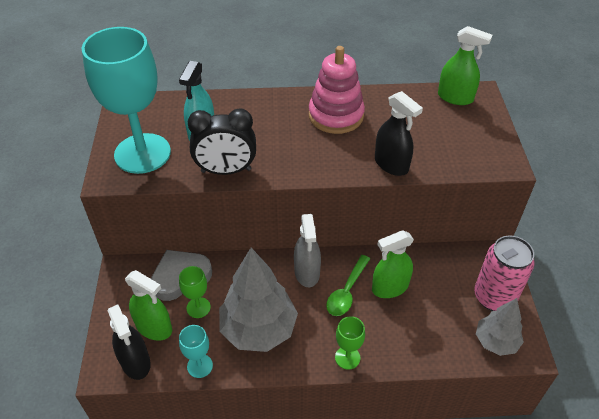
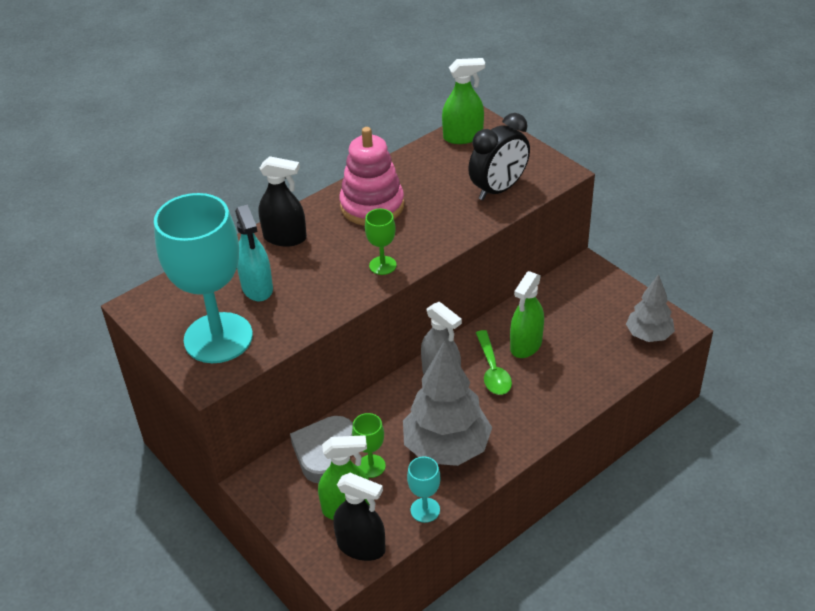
camera: 35 degrees left, 5 degrees down
black clock [188,108,256,175] -> black clock moved to [468,113,530,200]
green goblet [335,316,365,370] -> green goblet moved to [365,209,396,275]
black spray bottle [375,91,423,176] -> black spray bottle moved to [258,156,307,247]
pink can [474,236,535,311] -> none

